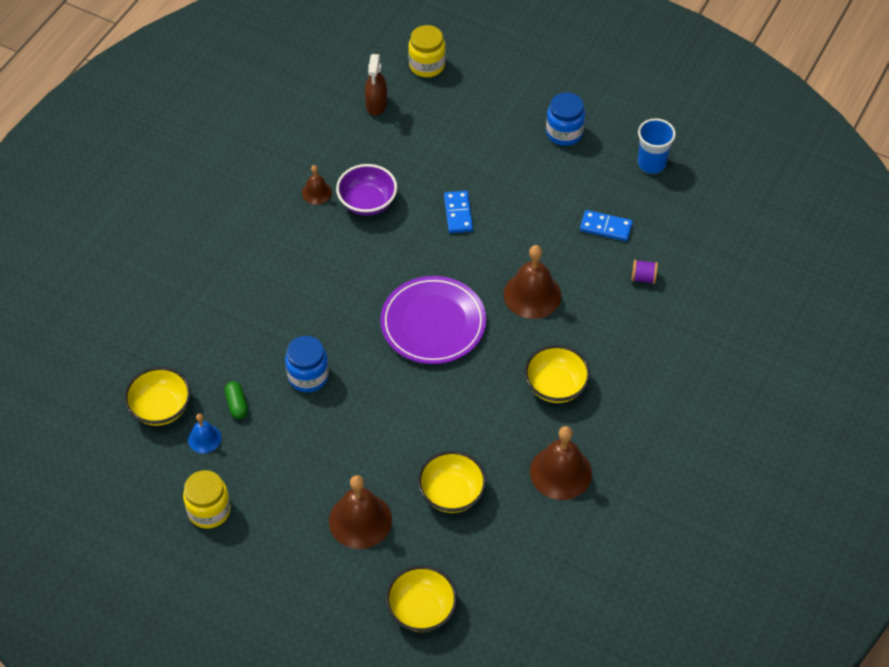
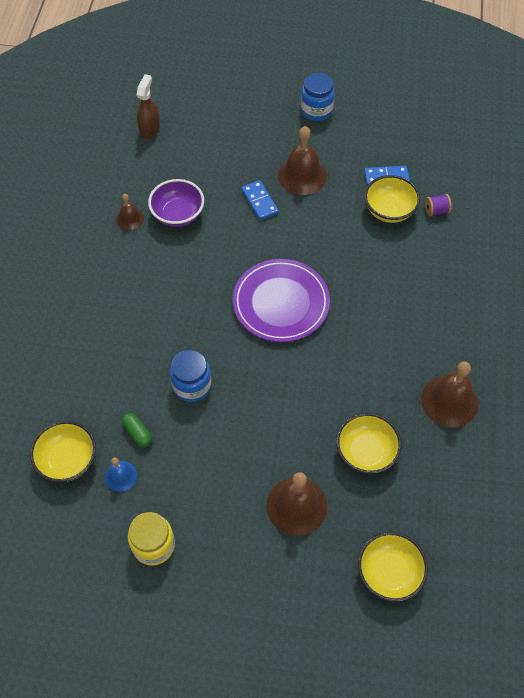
camera: 20 degrees left, 5 degrees up
brown spray bottle [365,54,387,116] -> brown spray bottle turned 150 degrees counterclockwise [137,74,160,139]
yellow jar [408,25,446,77] -> none
brown bell [504,245,561,319] -> brown bell moved to [278,126,327,195]
yellow bowl [524,345,590,403] -> yellow bowl moved to [364,175,420,223]
blue cup [638,118,676,174] -> none

